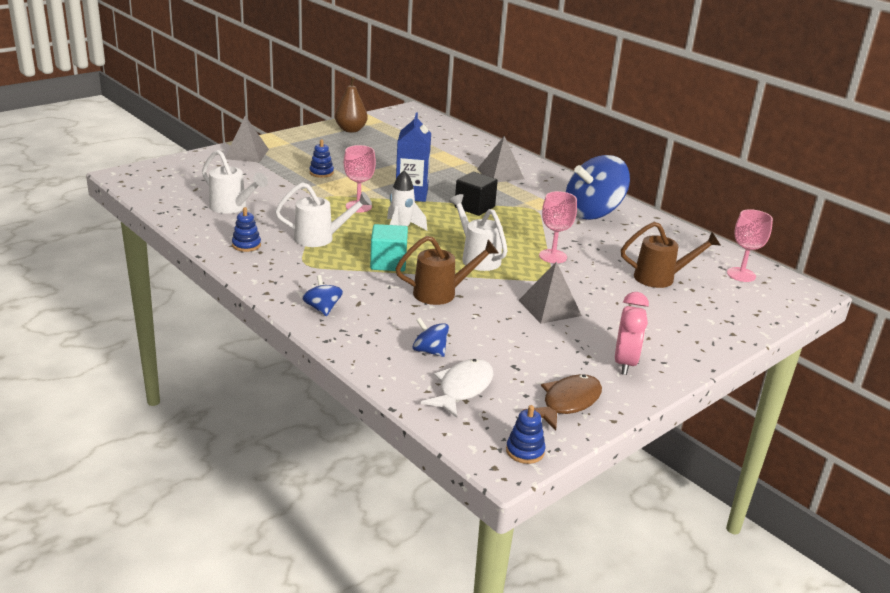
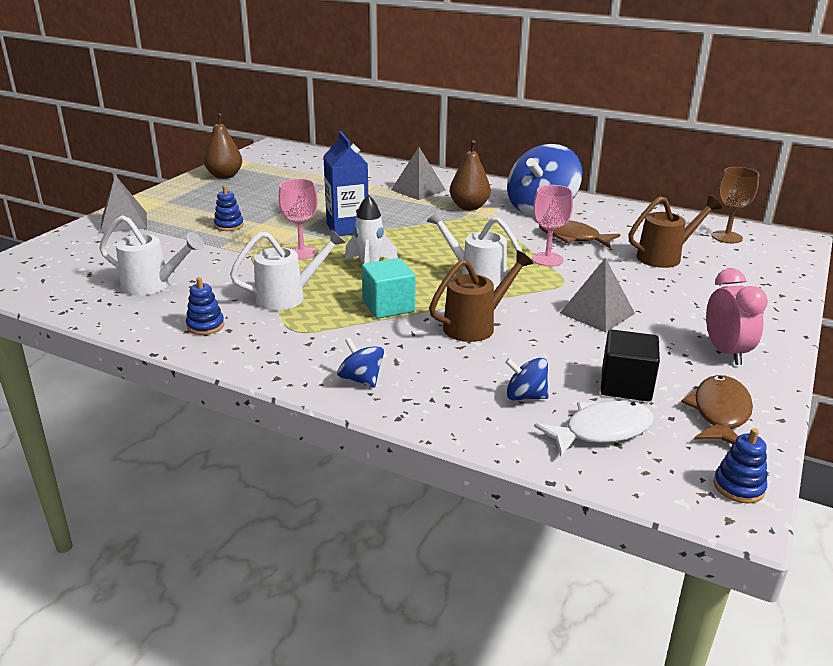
camera: 20 degrees left, 0 degrees up
white fish [421,359,494,418] -> white fish turned 60 degrees clockwise [534,401,654,456]
black cube [454,172,498,216] -> black cube moved to [600,329,660,402]
pink goblet [727,209,773,282] -> brown goblet [712,167,759,243]
none -> brown pear [450,140,491,210]
none -> brown fish [539,220,620,248]

